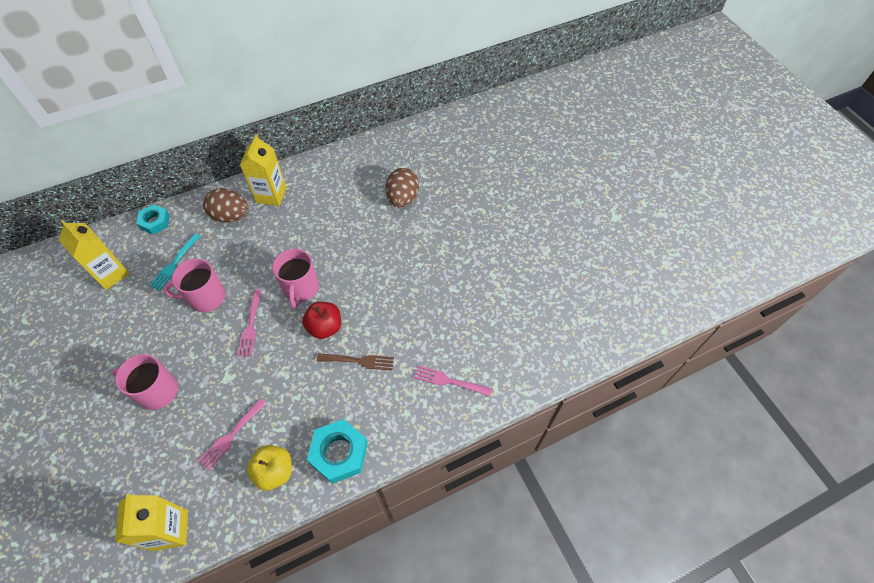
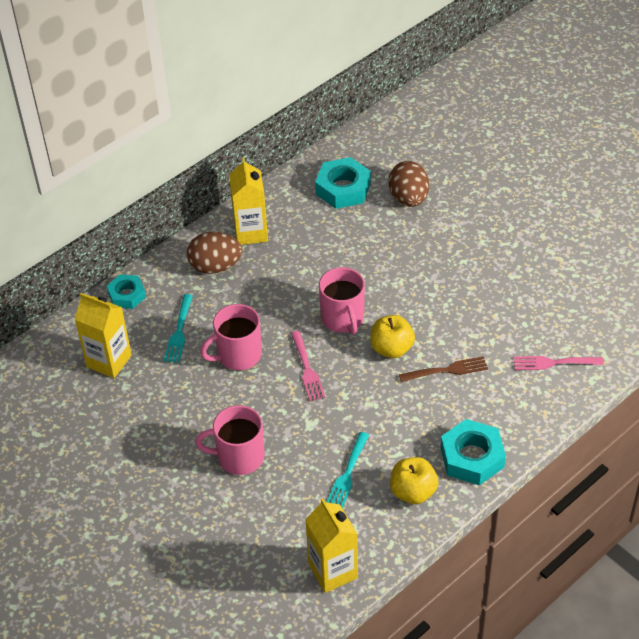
camera: 15 degrees left, 10 degrees down
pink fork [198,399,266,470] -> turquoise fork [327,432,369,509]
red apple [302,302,341,339] -> yellow apple [370,315,415,358]
none -> turquoise nut [315,157,371,209]

